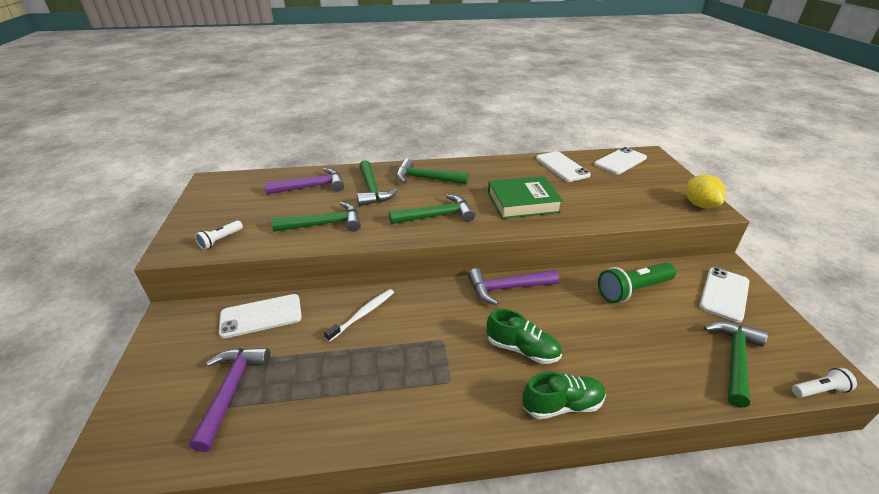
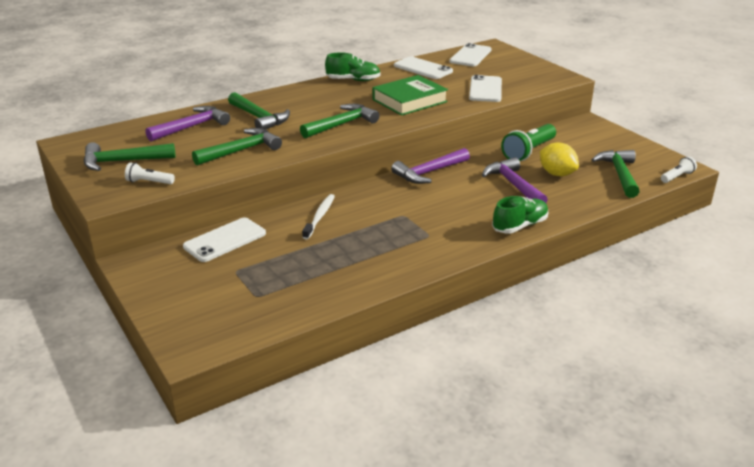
camera: 25 degrees left, 5 degrees down
purple hammer [189,348,270,452] -> purple hammer moved to [482,157,548,203]
white flashlight [195,220,243,250] -> white flashlight turned 90 degrees clockwise [125,163,175,184]
green hammer [396,159,469,184] -> green hammer moved to [83,142,176,171]
green shoe [486,309,562,364] -> green shoe moved to [325,53,381,81]
yellow lemon [686,175,726,208] -> yellow lemon moved to [540,142,579,176]
white phone [699,267,749,323] -> white phone moved to [469,75,502,102]

